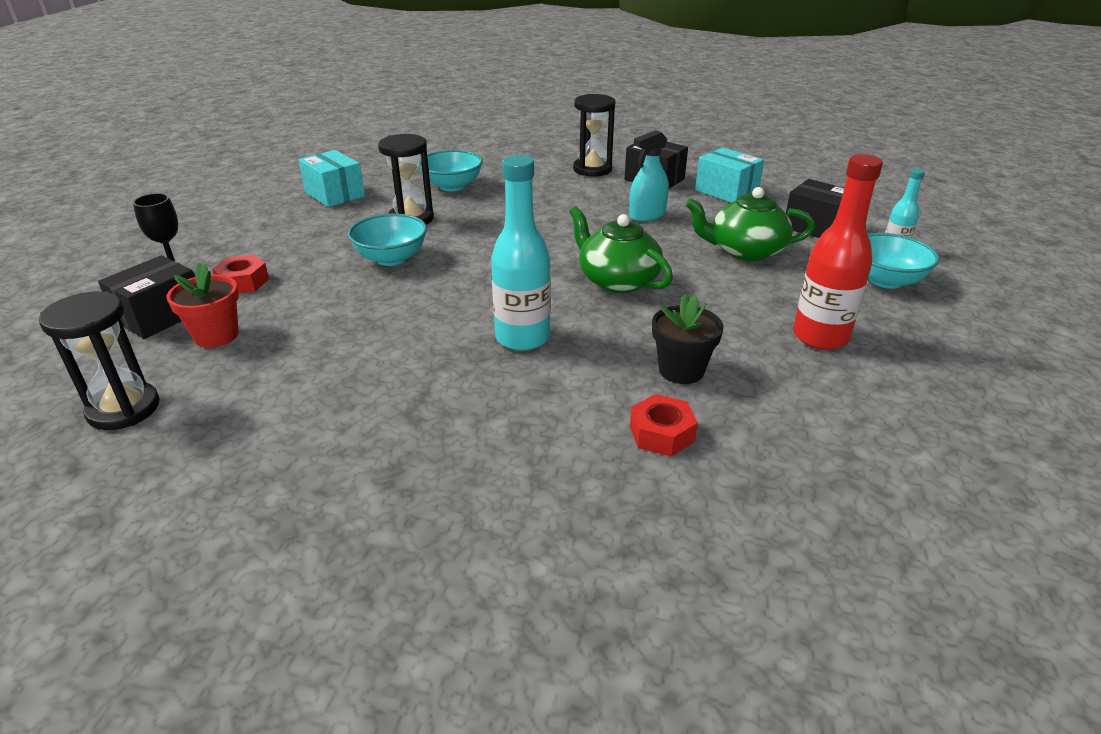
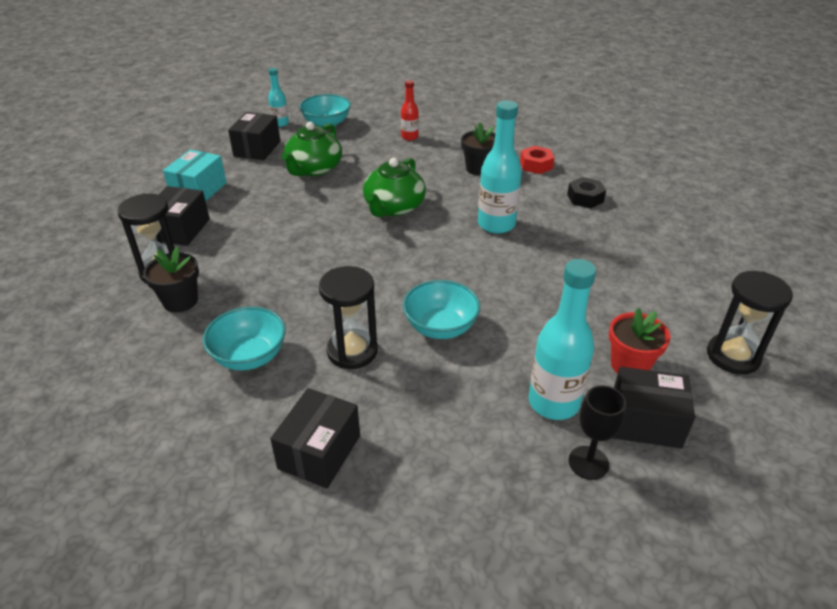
camera: 115 degrees left, 5 degrees up
red nut [212,255,269,293] -> turquoise bottle [529,259,596,420]
turquoise box [298,150,365,207] -> black box [270,388,360,488]
turquoise spray bottle [629,130,669,222] -> none
green teapot [685,187,815,261] -> green teapot turned 45 degrees clockwise [281,122,342,176]
red bottle [793,154,883,350] -> red bottle [401,80,419,141], size x0.55
none -> black flower pot [143,247,199,313]
none -> black nut [567,177,606,208]

